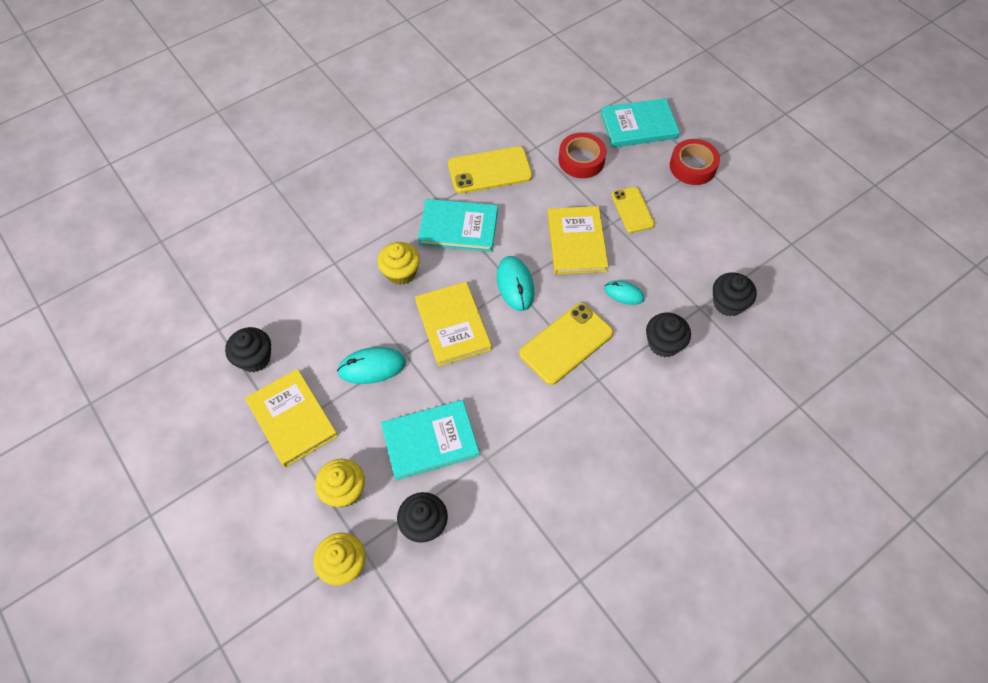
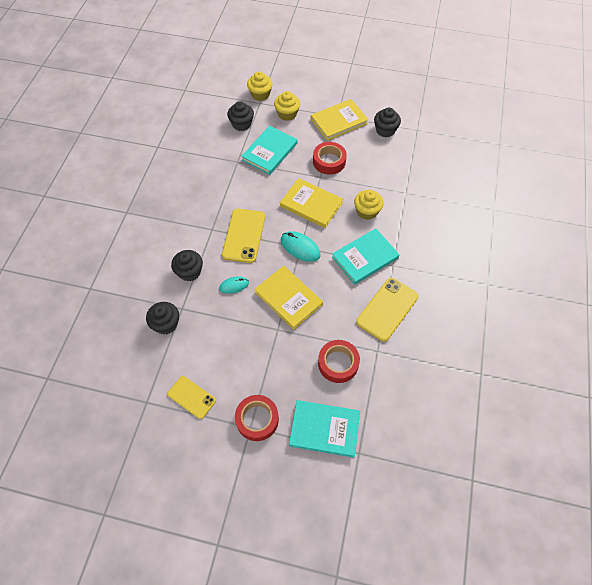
camera: 140 degrees right, 0 degrees up
yellow book [245,369,338,468] -> yellow book turned 45 degrees counterclockwise [311,99,369,141]
turquoise mouse [337,347,406,384] -> red tape [313,142,347,175]
turquoise book [601,98,680,148] -> turquoise book turned 60 degrees clockwise [289,400,360,458]
yellow phone [611,187,655,233] -> yellow phone moved to [167,376,216,419]

